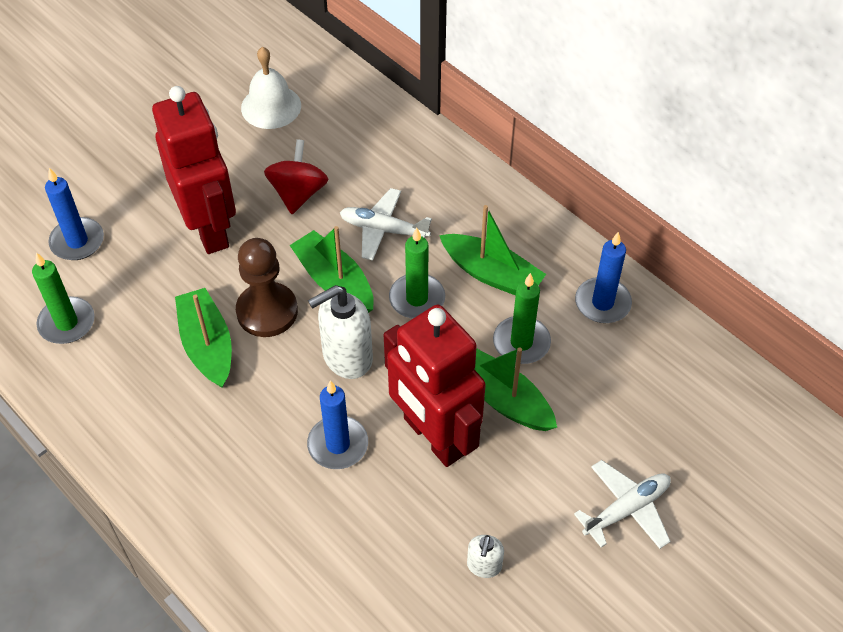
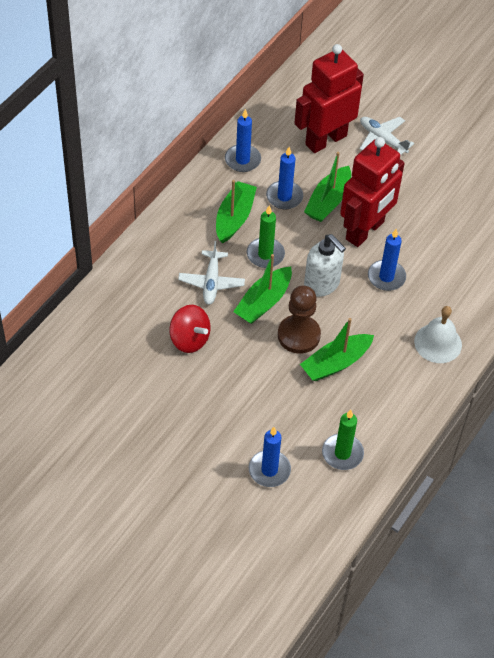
camera: 105 degrees left, 0 degrees up
red robot [152,86,236,254] -> red robot moved to [294,44,364,153]
white bell [241,47,301,129] -> white bell moved to [414,306,462,363]
red spinning top [264,139,329,214] -> red spinning top turned 135 degrees counterclockwise [169,305,211,353]
white soap dispenser [467,535,504,578] -> none
green candle [493,273,551,364] -> blue candle [266,147,303,209]

